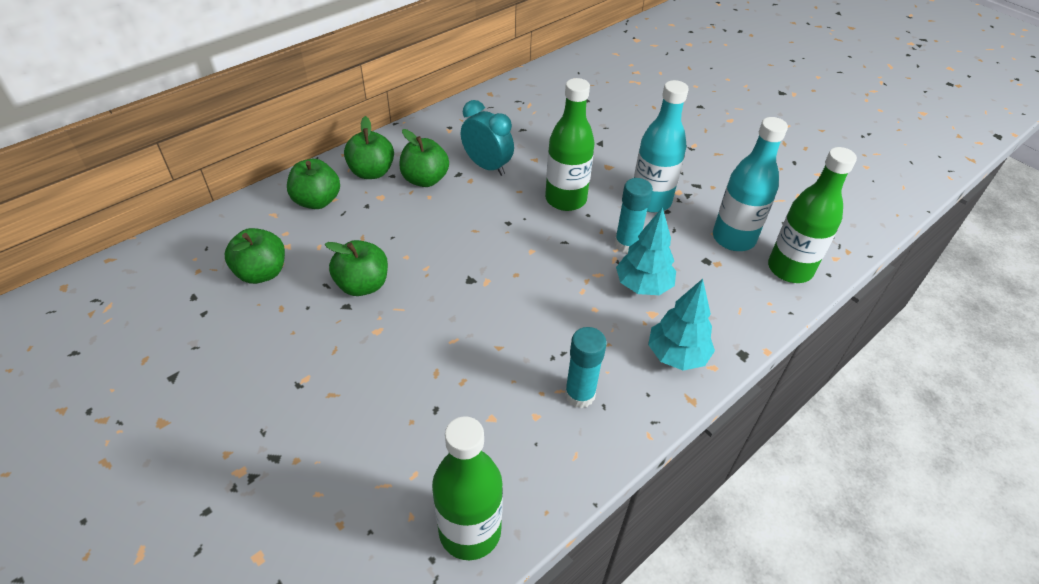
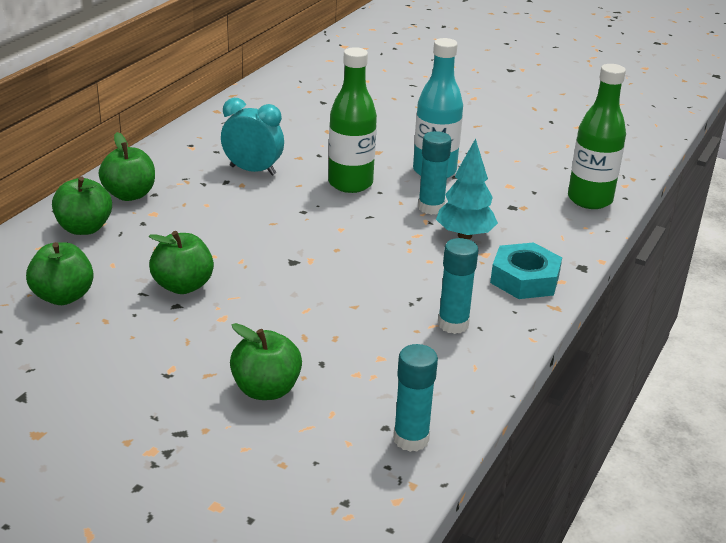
camera: 20 degrees left, 15 degrees down
green apple [399,129,449,187] -> green apple moved to [230,323,302,400]
green bottle [432,416,503,560] -> turquoise glue stick [393,344,438,452]
turquoise tree [648,279,715,371] -> turquoise nut [490,242,562,299]
turquoise bottle [713,117,788,251] -> none

